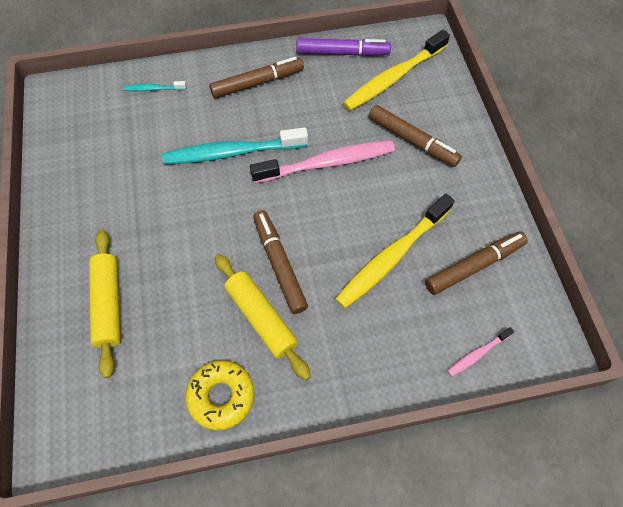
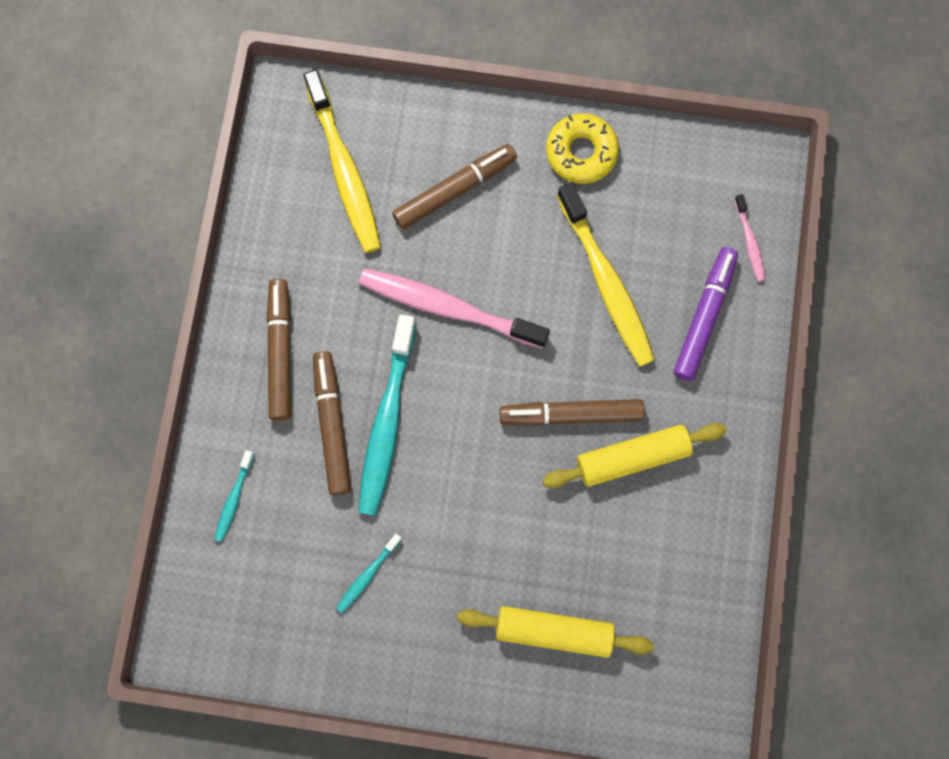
camera: 70 degrees left, 15 degrees up
yellow donut [185,360,254,430] -> yellow donut moved to [546,113,619,184]
pink toothbrush [250,140,395,183] -> pink toothbrush turned 75 degrees counterclockwise [359,269,550,348]
purple marker [296,38,391,56] -> purple marker moved to [674,247,738,381]
brown marker [425,231,528,295] -> brown marker moved to [313,351,351,495]
none -> turquoise toothbrush [336,534,402,613]

